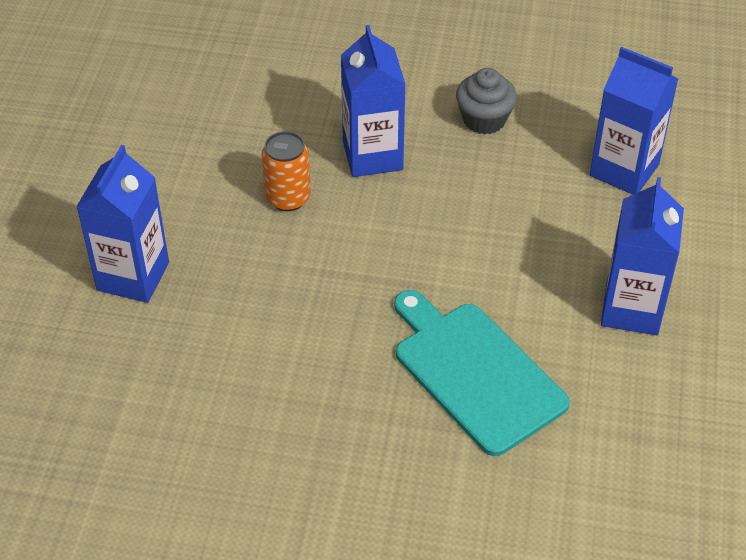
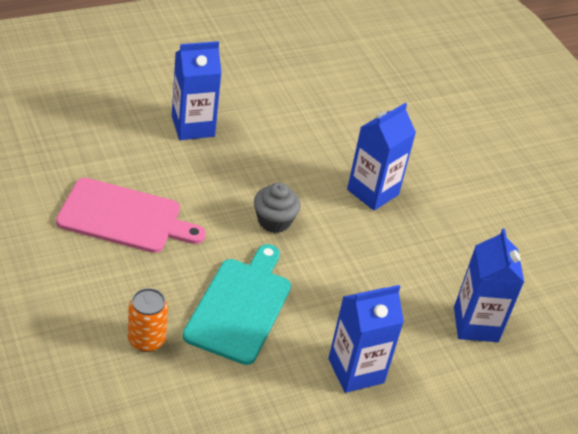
camera: 50 degrees right, 5 degrees down
orange can [262,131,311,211] -> orange can moved to [128,288,168,352]
grey cupcake [456,68,517,134] -> grey cupcake moved to [254,182,301,233]
none -> pink cutting board [56,178,206,253]

